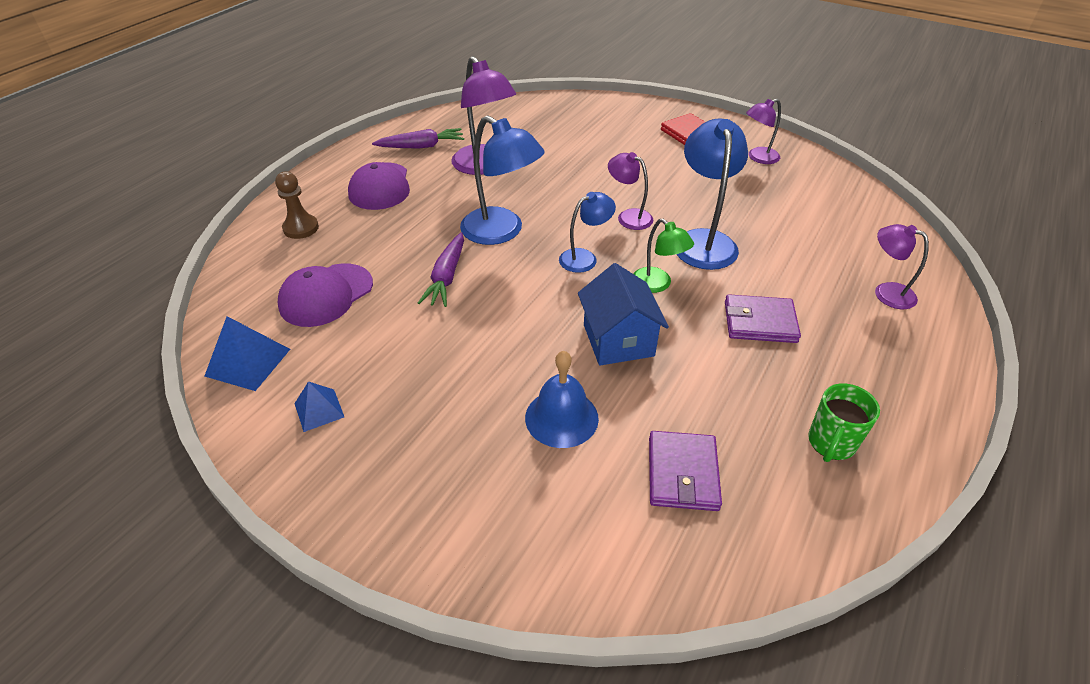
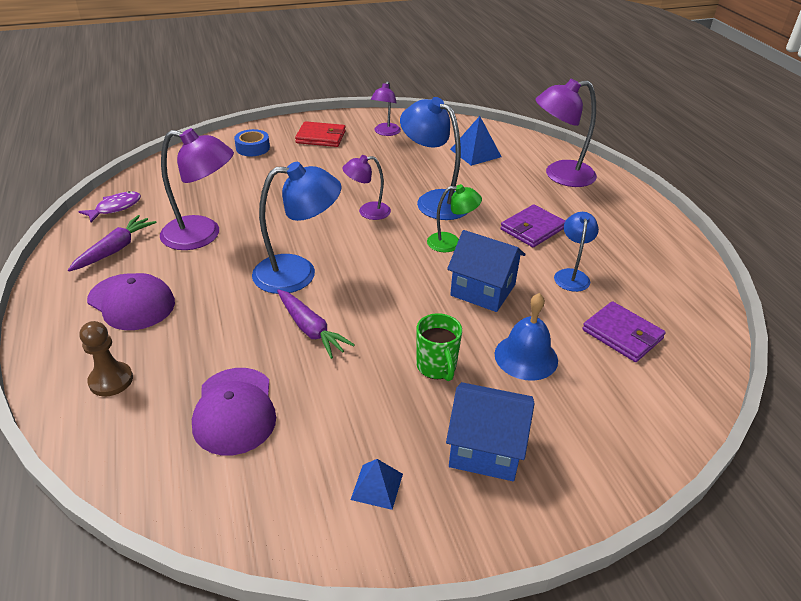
camera: 50 degrees left, 5 degrees down
blue pyramid [204,316,290,391] -> blue pyramid moved to [450,116,502,166]
blue lamp [559,192,616,273] -> blue lamp moved to [554,212,599,292]
green mug [808,383,880,462] -> green mug moved to [417,313,462,381]
purple lamp [875,224,929,309] -> purple lamp [535,79,597,187], size x1.73
none -> purple fish [78,191,141,222]
none -> blue tape [234,129,270,156]
none -> blue house [446,382,535,481]

